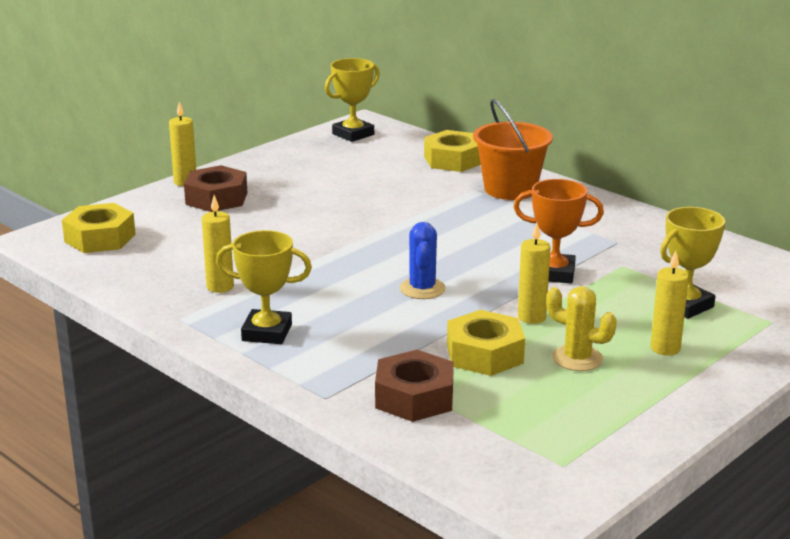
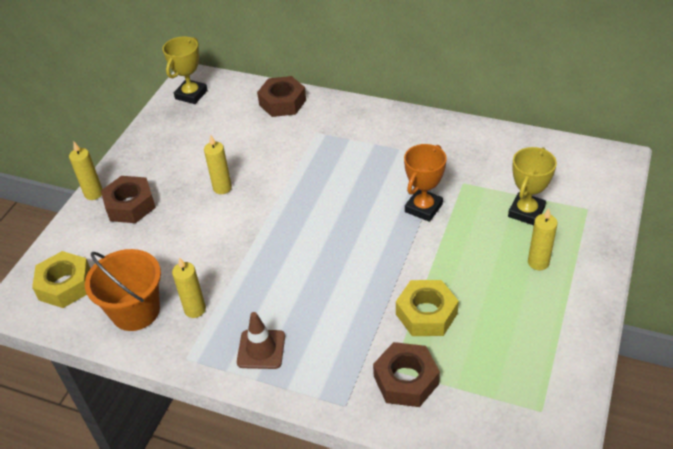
camera: 20 degrees left, 20 degrees up
yellow trophy [216,230,312,344] -> brown traffic cone [237,312,285,369]
blue cactus [400,222,446,299] -> none
yellow nut [424,130,481,172] -> brown nut [257,76,306,117]
orange bucket [473,99,553,200] -> orange bucket moved to [85,249,161,331]
orange trophy [514,179,604,284] -> orange trophy turned 45 degrees counterclockwise [404,144,447,222]
yellow candle [518,223,551,324] -> yellow candle moved to [204,135,232,194]
yellow cactus [546,286,617,371] -> none

